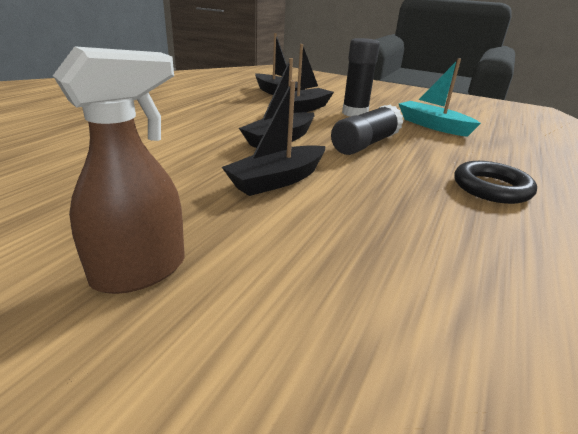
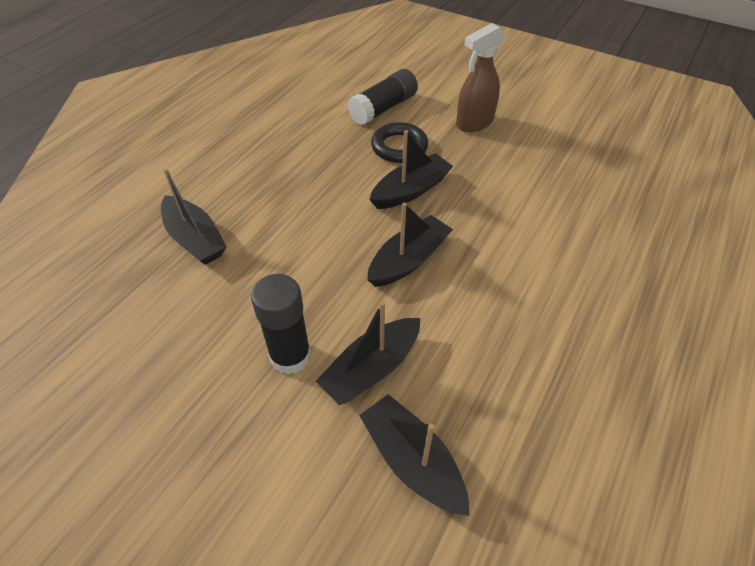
camera: 175 degrees left, 20 degrees up
black glue stick [331,104,403,155] -> black glue stick moved to [347,69,418,125]
turquoise boat [399,58,481,137] -> none
black ring [454,161,537,204] -> black ring moved to [371,122,428,163]
none -> black boat [161,168,227,265]

